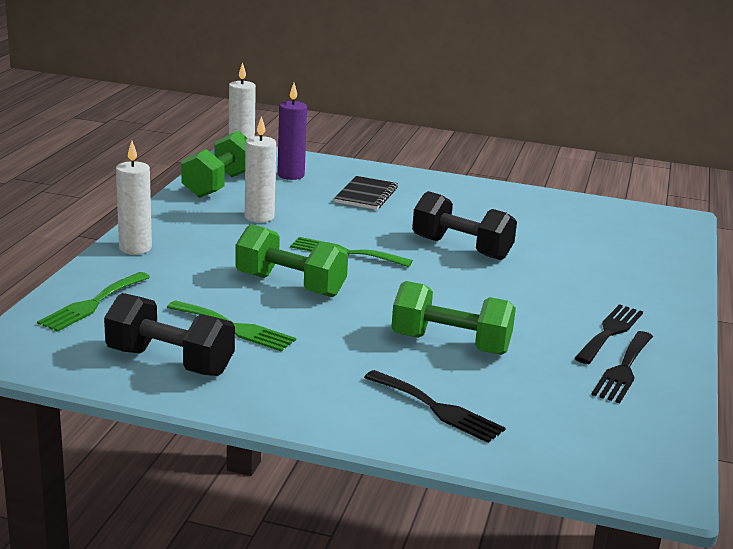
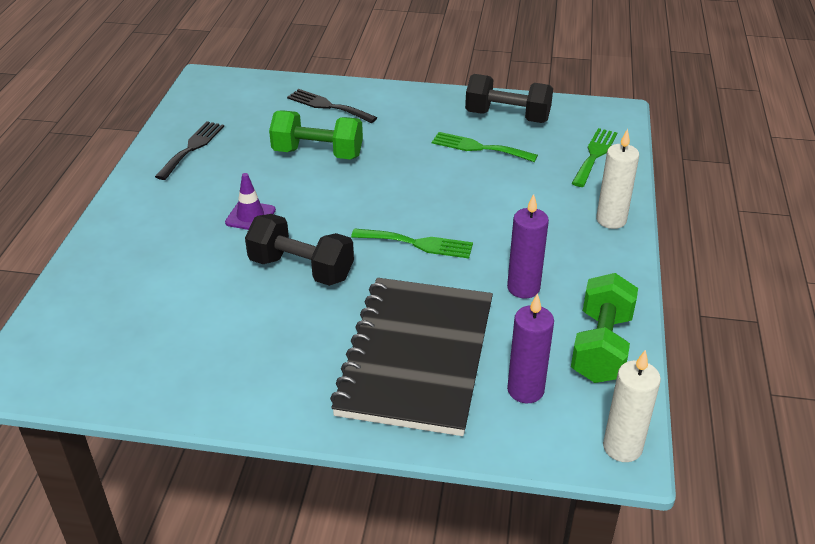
camera: 175 degrees right, 15 degrees up
green dumbbell [235,224,348,297] -> none
white candle [245,116,276,223] -> purple candle [507,194,549,298]
black notebook [334,176,398,210] -> black notebook [330,278,493,436], size x2.19
black fork [575,304,643,364] -> none
none -> purple traffic cone [225,173,276,230]

